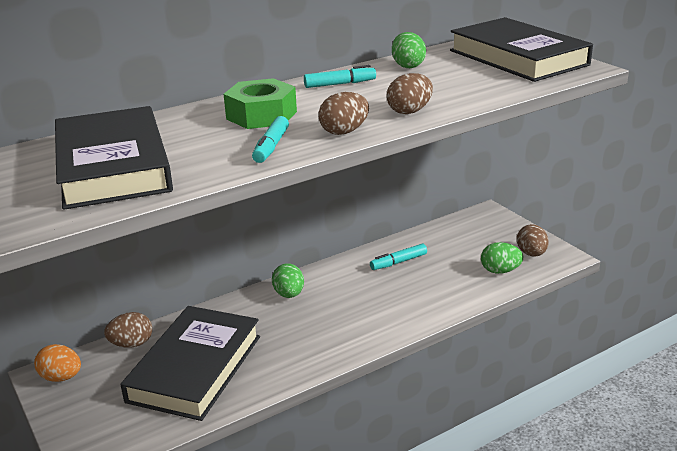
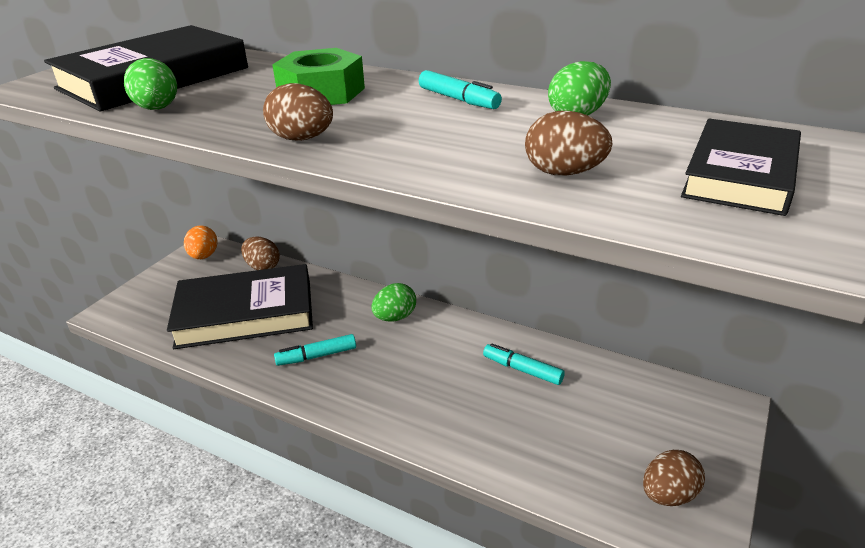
camera: 60 degrees right, 5 degrees up
turquoise marker [252,116,289,163] -> turquoise marker moved to [274,334,356,366]
brown egg [387,73,433,114] -> brown egg moved to [525,111,612,176]
black book [450,17,593,82] -> black book [681,119,801,216], size x0.62
green egg [481,242,524,274] -> green egg moved to [124,58,177,110]

